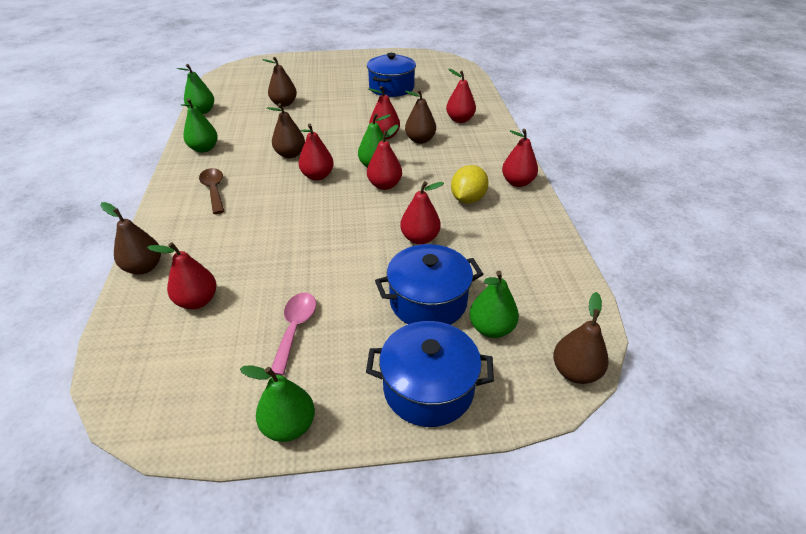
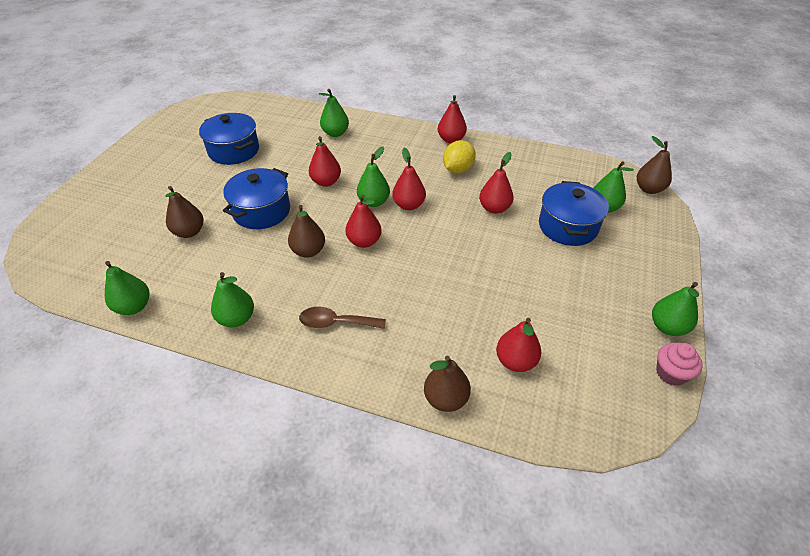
camera: 65 degrees left, 5 degrees up
pink spoon [271,293,316,376] -> none
blue pot [366,321,494,427] -> blue pot moved to [223,168,290,229]
brown pear [405,89,436,144] -> none
red pear [446,69,476,123] -> green pear [319,89,349,137]
yellow lemon [451,165,489,204] -> yellow lemon turned 75 degrees clockwise [443,140,476,173]
none -> pink cupcake [656,343,703,386]

